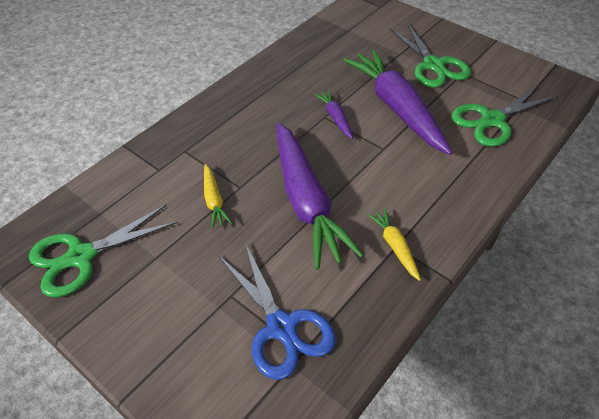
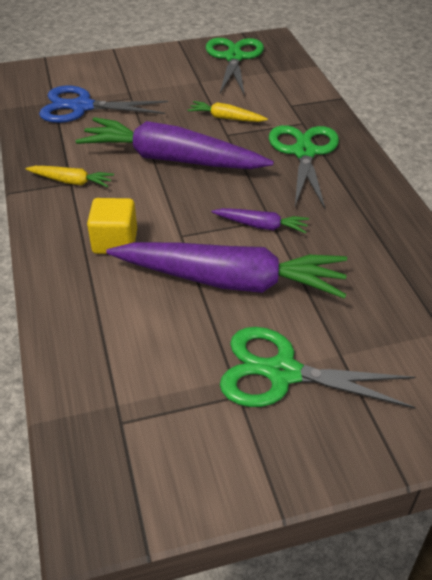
camera: 125 degrees right, 5 degrees down
green scissors [451,85,558,147] -> green scissors moved to [269,125,339,209]
none -> yellow cube [87,198,137,254]

